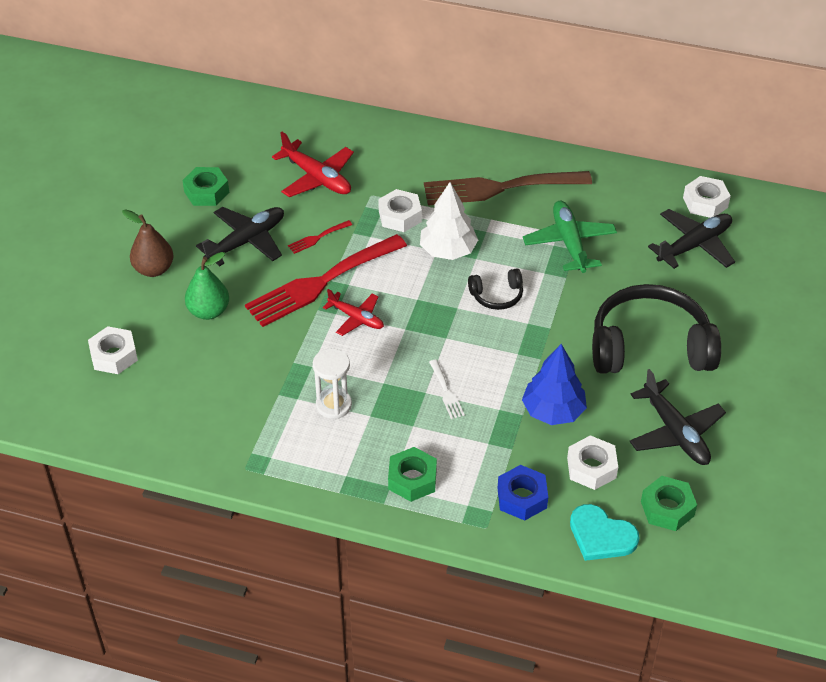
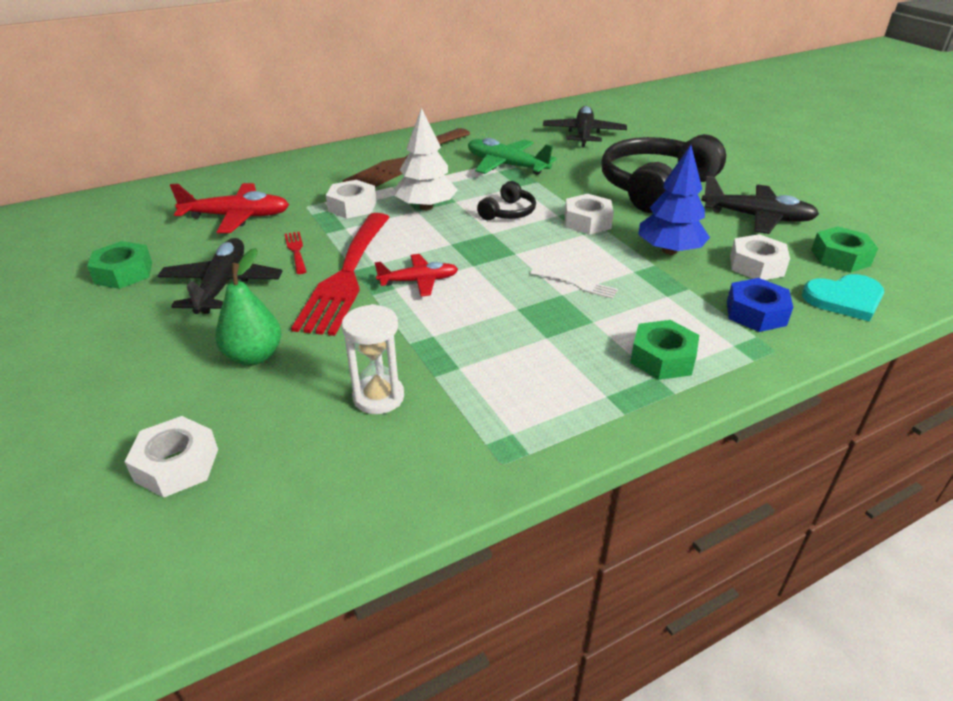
camera: 45 degrees left, 10 degrees down
brown pear [122,209,174,277] -> none
red fork [288,220,352,254] -> red fork turned 150 degrees clockwise [285,232,306,274]
white hourglass [313,348,352,419] -> white hourglass moved to [342,304,404,414]
white nut [683,176,731,218] -> white nut moved to [565,194,614,235]

